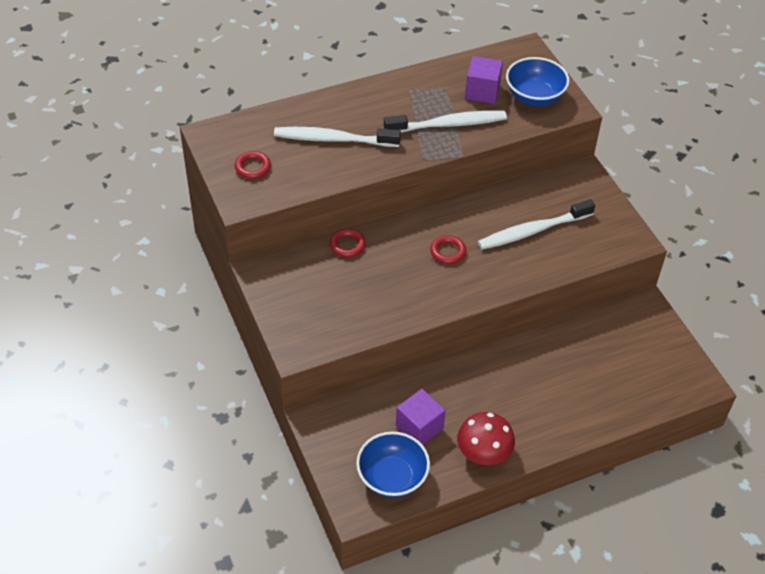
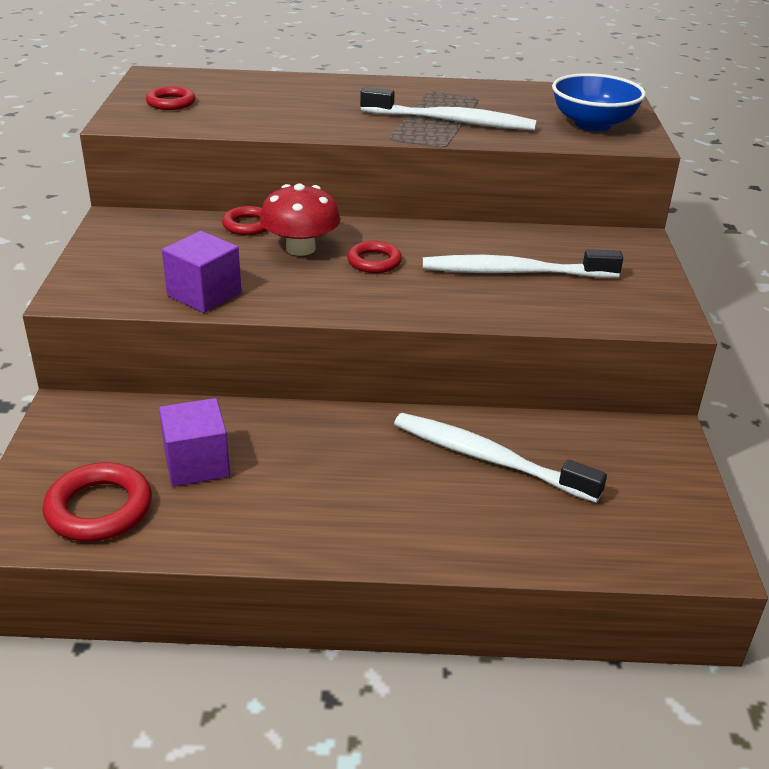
camera: 25 degrees right, 15 degrees down
white toothbrush [274,127,401,147] -> white toothbrush moved to [394,413,607,503]
blue bowl [356,432,430,498] -> red ring [43,462,152,541]
red mushroom [457,412,515,465] -> red mushroom moved to [260,183,340,256]
purple cube [465,56,503,104] -> purple cube moved to [162,231,241,313]

